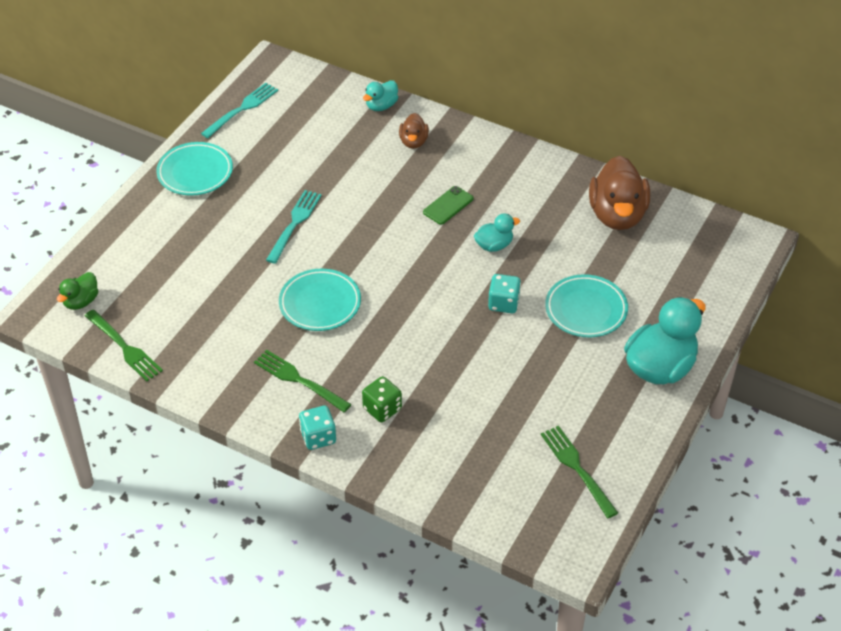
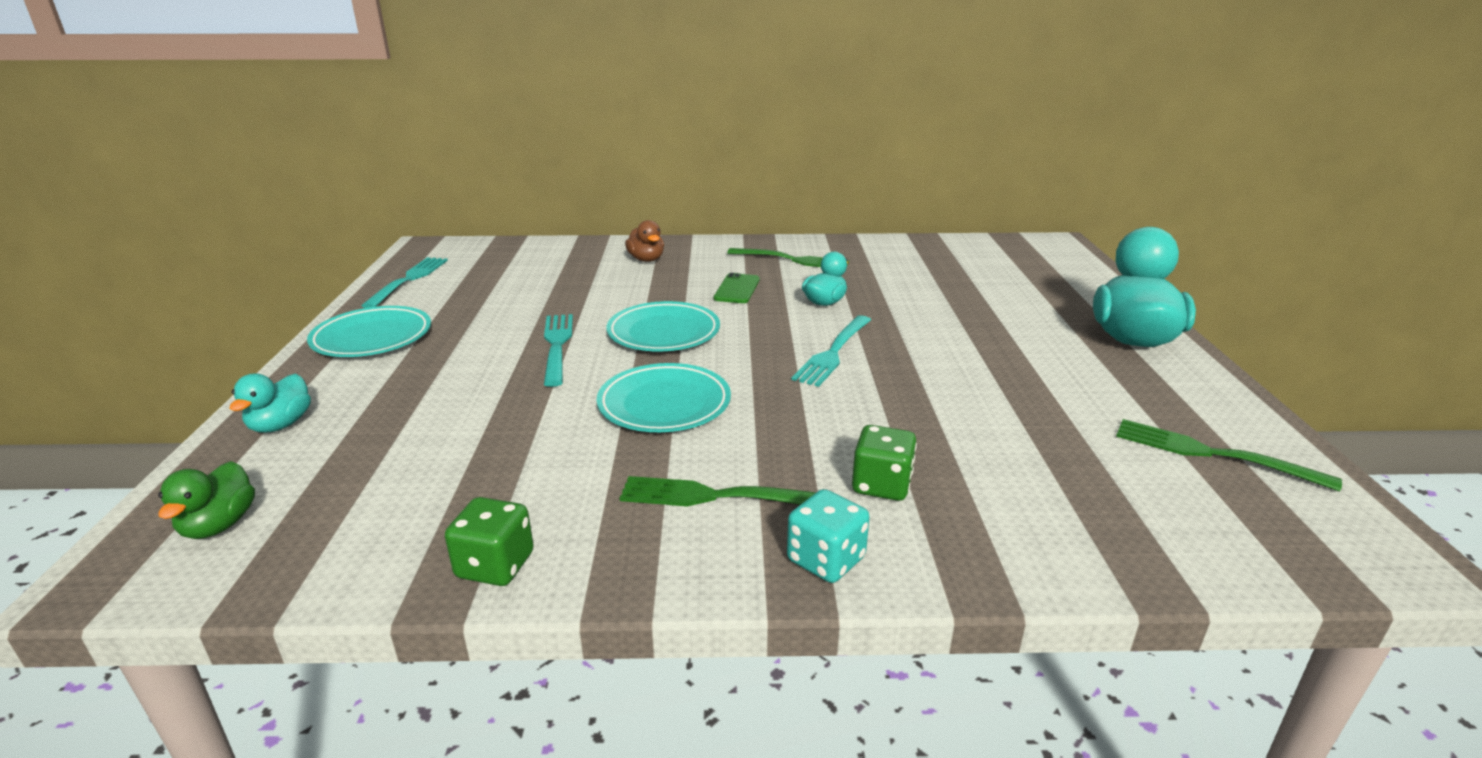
camera: 30 degrees left, 20 degrees down
green fork [85,310,163,382] -> green fork moved to [727,248,849,267]
turquoise duck [363,80,398,111] -> turquoise duck moved to [229,373,311,433]
turquoise dice [488,274,521,313] -> none
turquoise plate [545,274,628,337] -> turquoise plate moved to [606,301,720,351]
brown duck [589,156,650,230] -> none
none -> green dice [445,497,534,586]
none -> turquoise fork [792,315,871,387]

